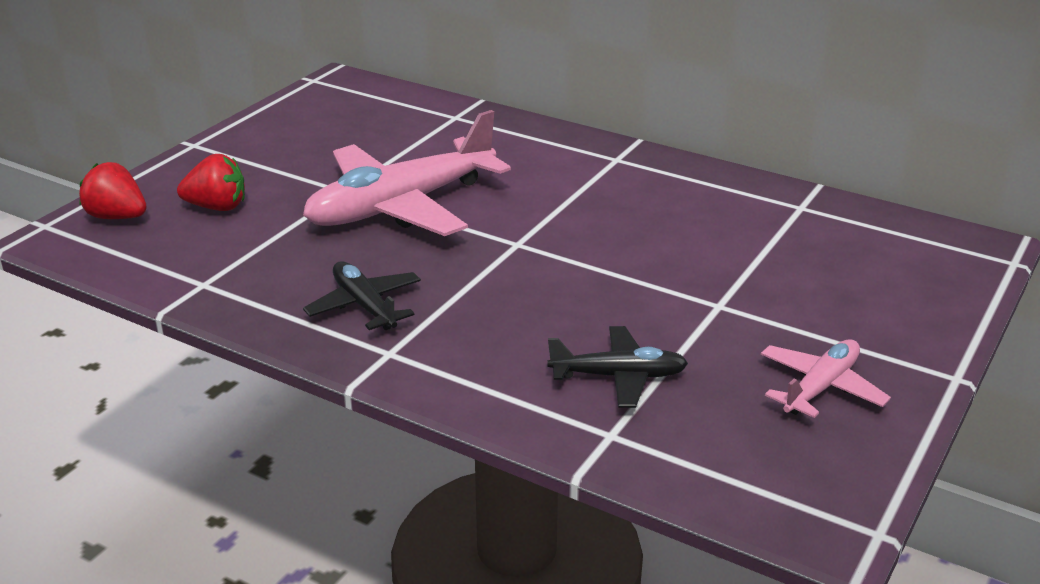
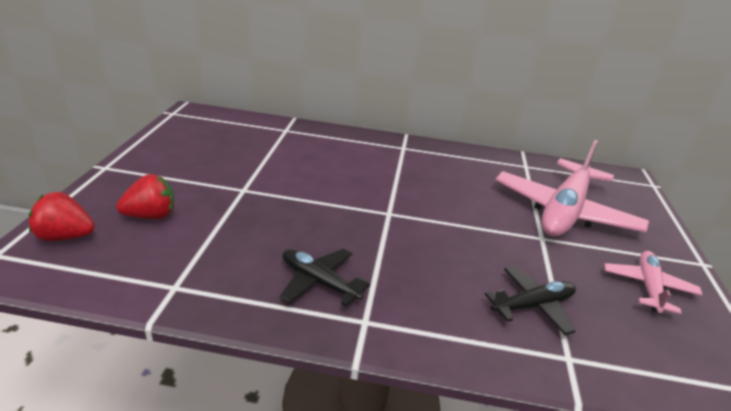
camera: 25 degrees left, 0 degrees up
pink plane [303,110,511,236] -> pink plane moved to [496,140,649,236]

